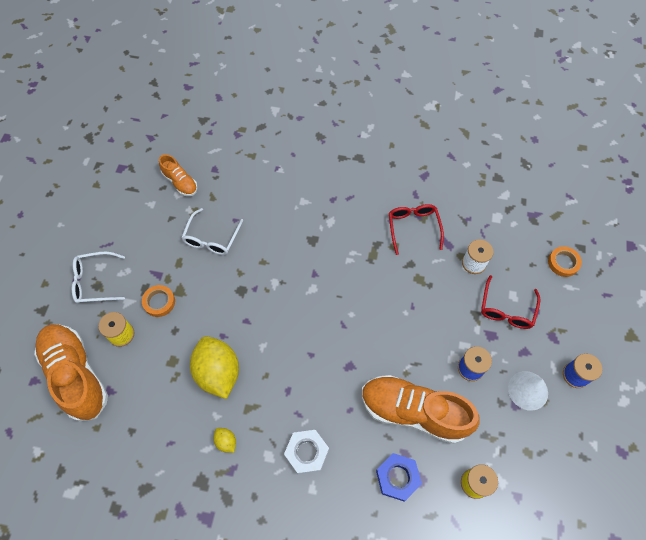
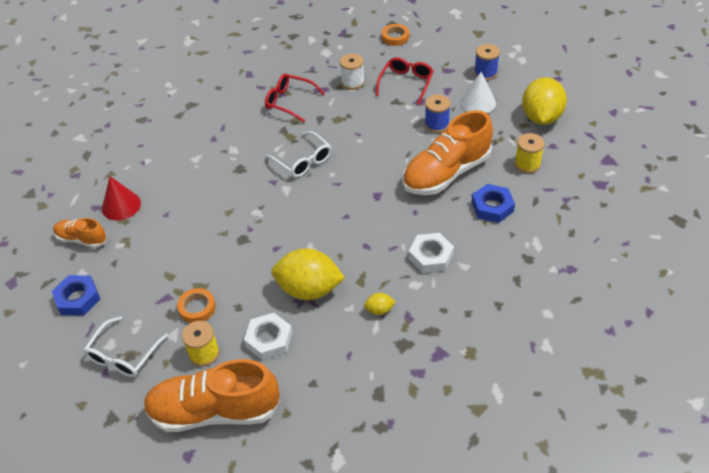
camera: 55 degrees left, 15 degrees down
orange shoe [159,154,198,196] -> orange shoe turned 150 degrees counterclockwise [53,218,107,248]
white glasses [181,208,243,255] -> white glasses moved to [265,131,332,178]
red glasses [481,275,540,329] -> red glasses turned 120 degrees counterclockwise [376,57,434,105]
none -> blue nut [52,275,100,315]
none -> red cone [102,176,141,221]
none -> white nut [244,313,292,360]
none -> yellow lemon [522,77,567,125]

